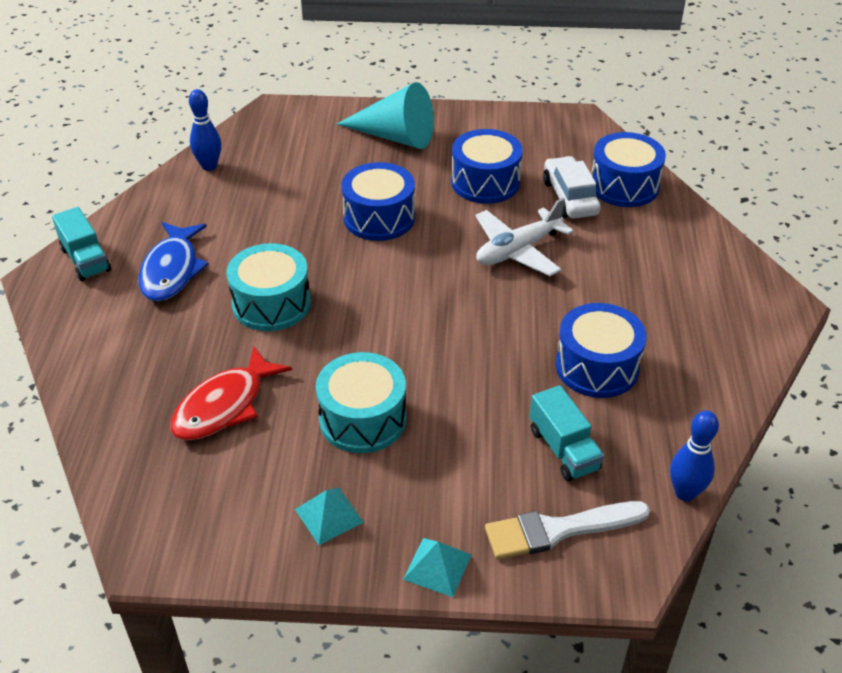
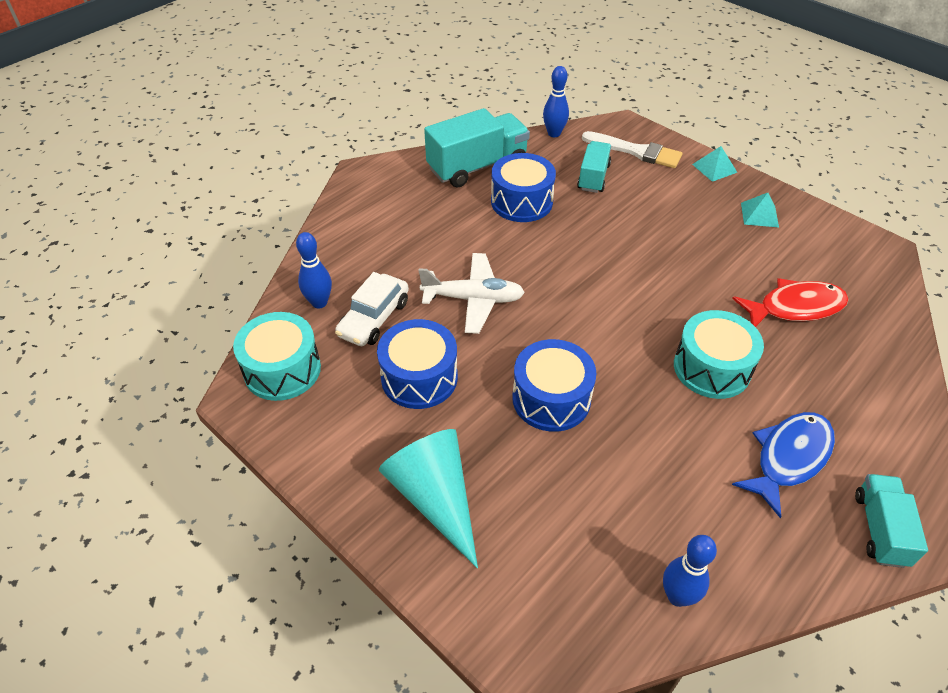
camera: 140 degrees left, 5 degrees up
turquoise drum [316,352,406,453] -> turquoise drum moved to [233,312,321,401]
blue drum [591,132,666,207] -> blue bowling pin [296,232,332,308]
none -> turquoise truck [424,108,530,188]

